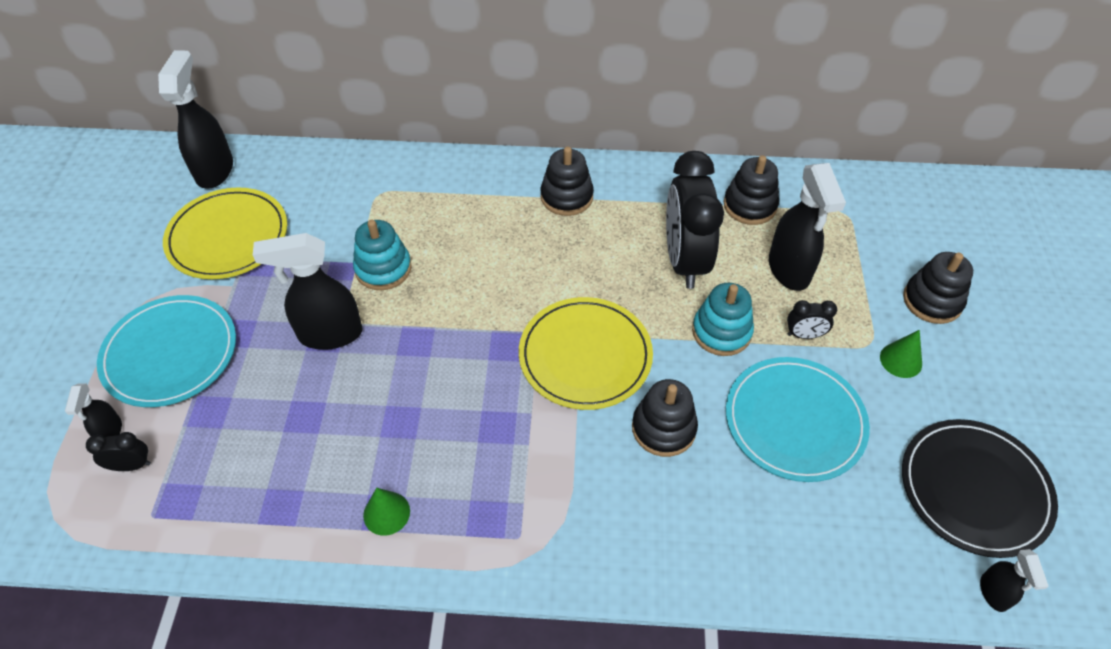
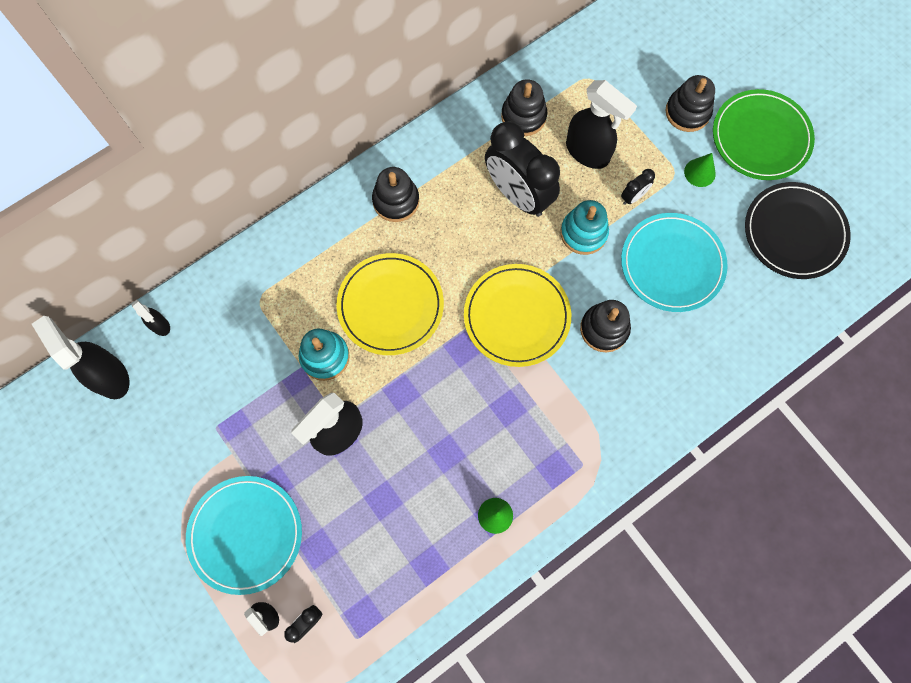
camera: 40 degrees left, 20 degrees up
yellow plate [163,187,287,279] -> yellow plate moved to [336,253,444,355]
black spray bottle [980,549,1049,612] -> black spray bottle moved to [132,300,170,336]
none -> green plate [713,89,815,180]

